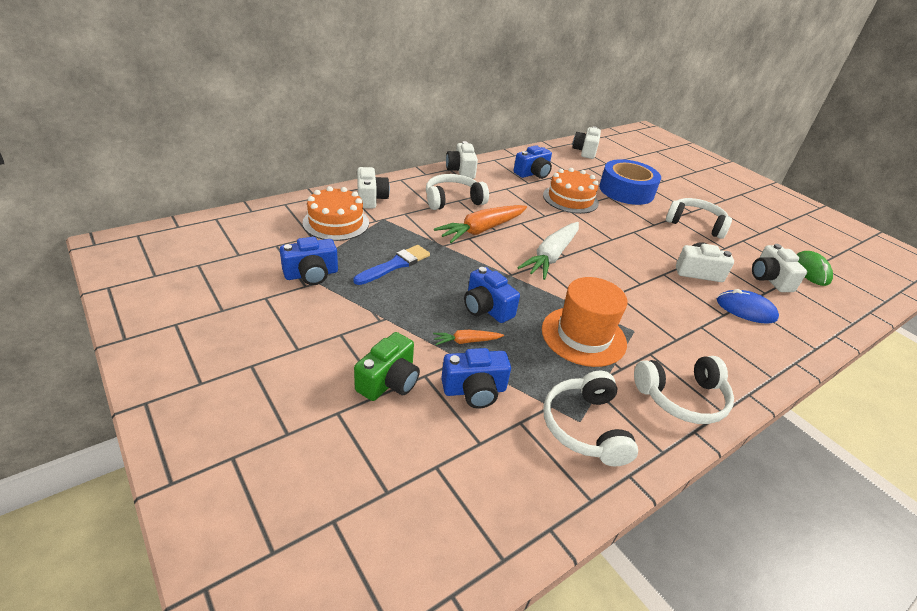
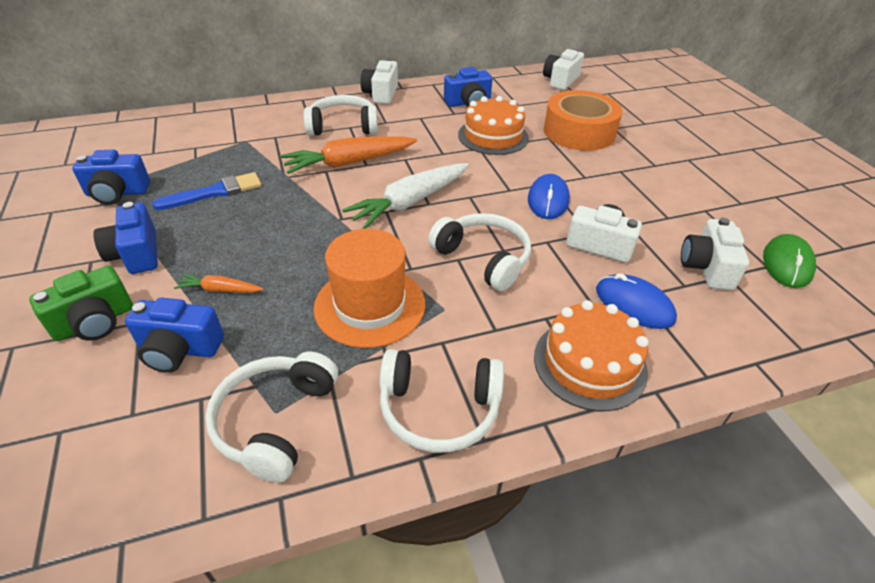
camera: 20 degrees right, 5 degrees up
orange cake [303,186,369,241] -> orange cake moved to [534,300,649,411]
white camera [357,167,390,208] -> none
blue camera [464,267,520,323] -> blue camera moved to [94,202,158,274]
blue tape [599,159,661,205] -> orange tape [544,90,623,151]
white headphones [666,198,732,239] -> white headphones moved to [428,213,531,291]
none -> blue mouse [528,174,570,219]

